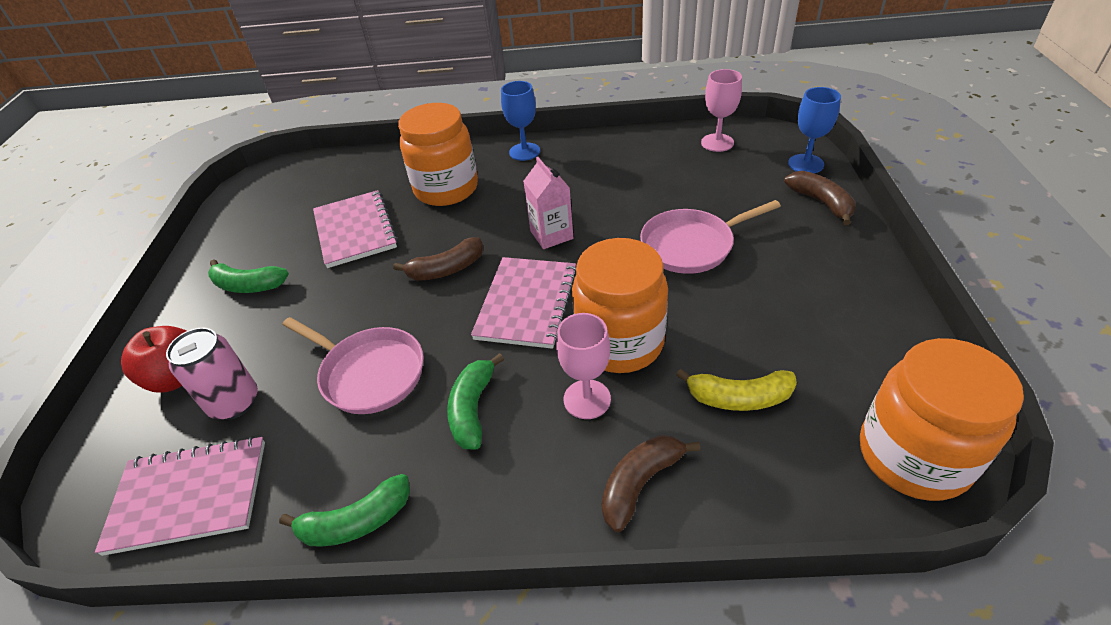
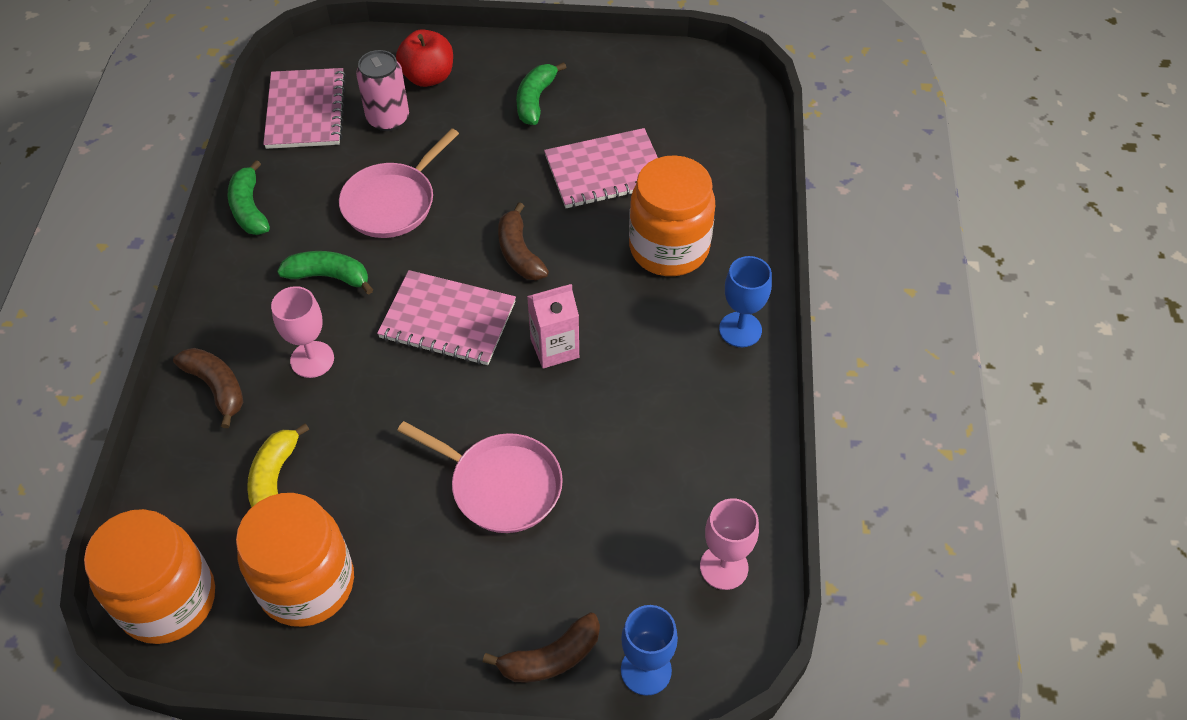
camera: 90 degrees right, 10 degrees up
orange jar [572,238,668,373] -> orange jar moved to [236,493,354,627]
pink pan [640,200,781,274] -> pink pan turned 135 degrees clockwise [397,421,563,533]

